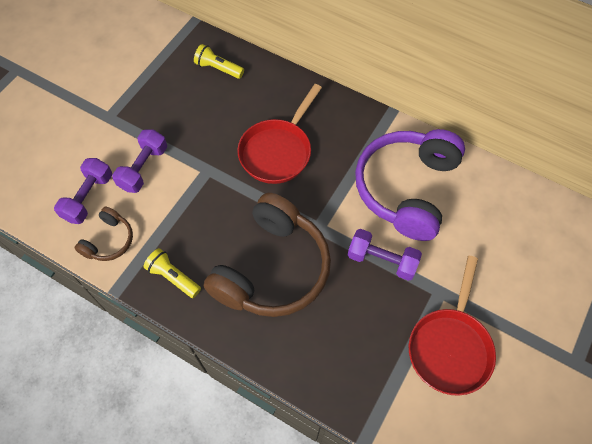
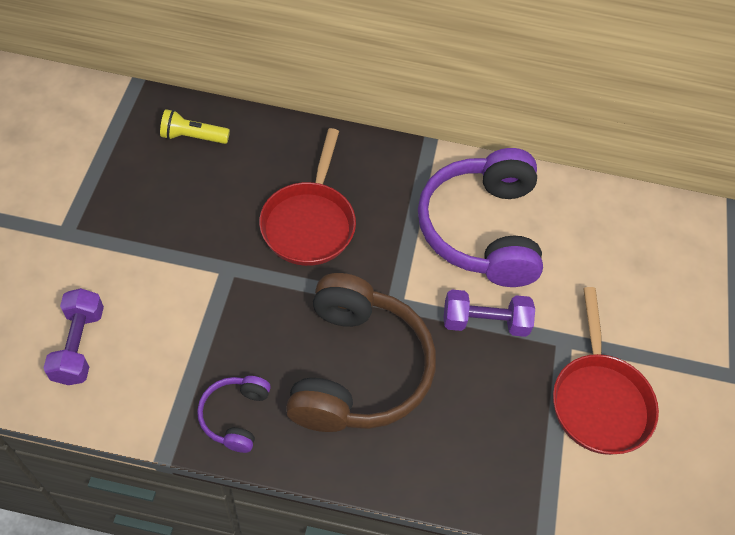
camera: 25 degrees left, 5 degrees down
brown headphones [74,207,133,261] -> none
purple dumbbell [112,129,167,193] -> none
yellow flashlight [143,248,201,298] -> purple headphones [197,376,271,453]

